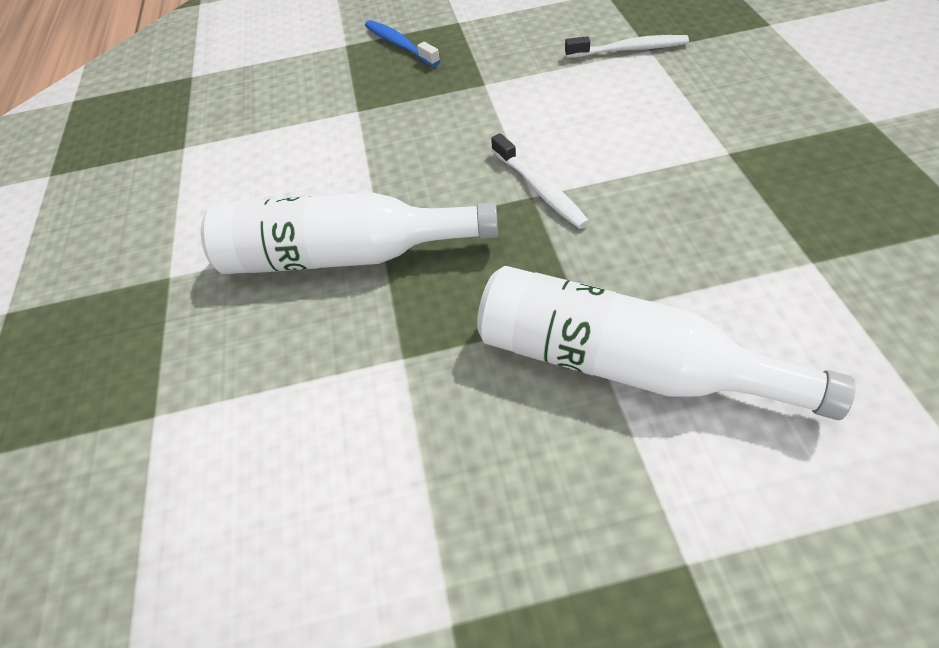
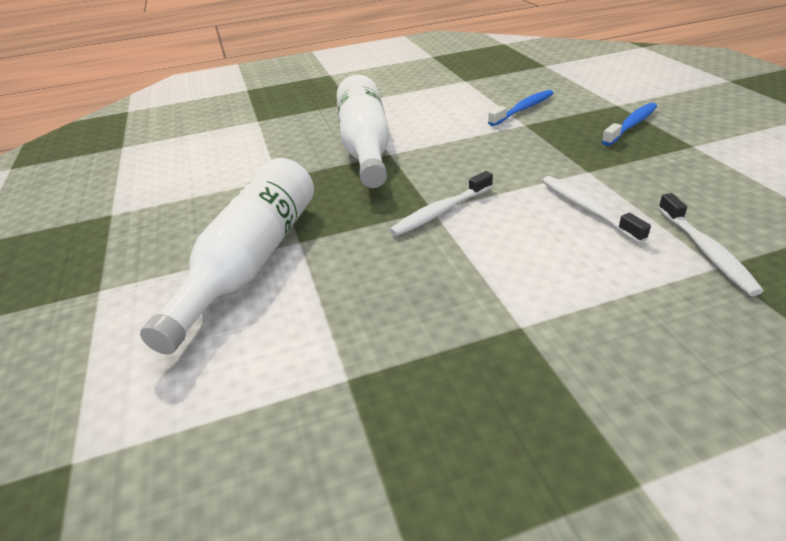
camera: 80 degrees right, 15 degrees down
none -> blue toothbrush [488,90,553,126]
none -> white toothbrush [542,176,651,244]

